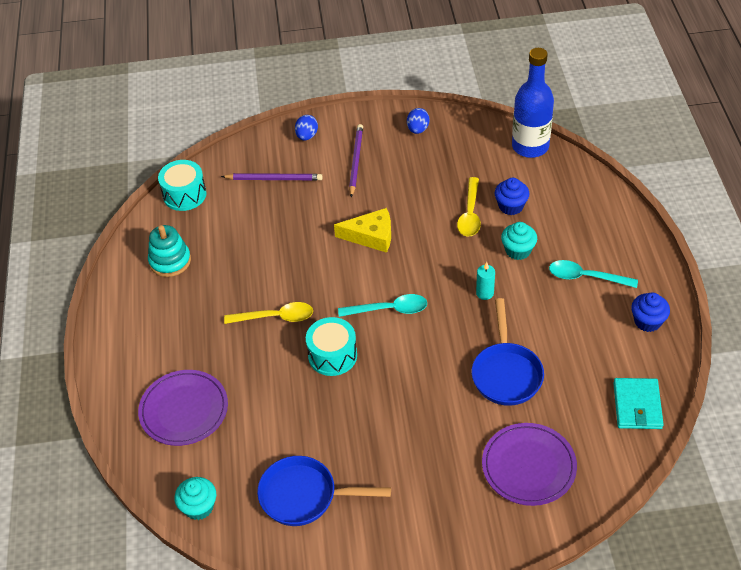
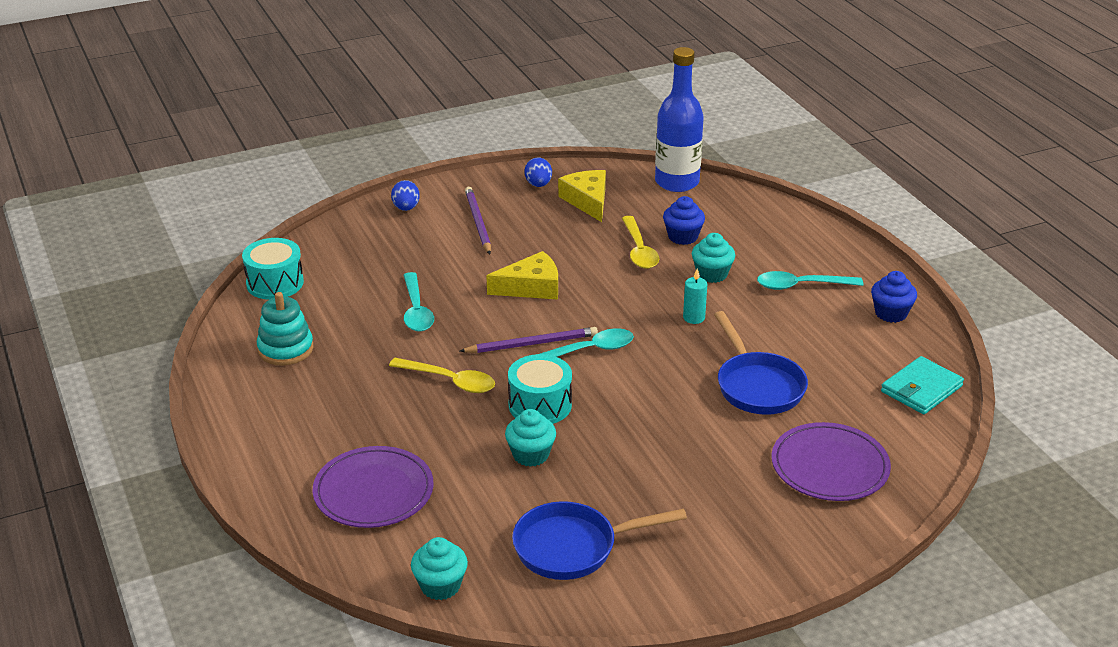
camera: 20 degrees left, 15 degrees down
purple pencil [221,173,323,180] -> purple pencil moved to [460,327,598,353]
yellow spoon [224,302,313,324] -> yellow spoon turned 45 degrees clockwise [389,358,495,393]
turquoise wallet [613,378,664,429] -> turquoise wallet turned 60 degrees clockwise [881,356,964,414]
none -> turquoise spoon [404,272,434,331]
none -> turquoise cupcake [505,409,556,467]
none -> yellow cheese [558,170,606,222]

